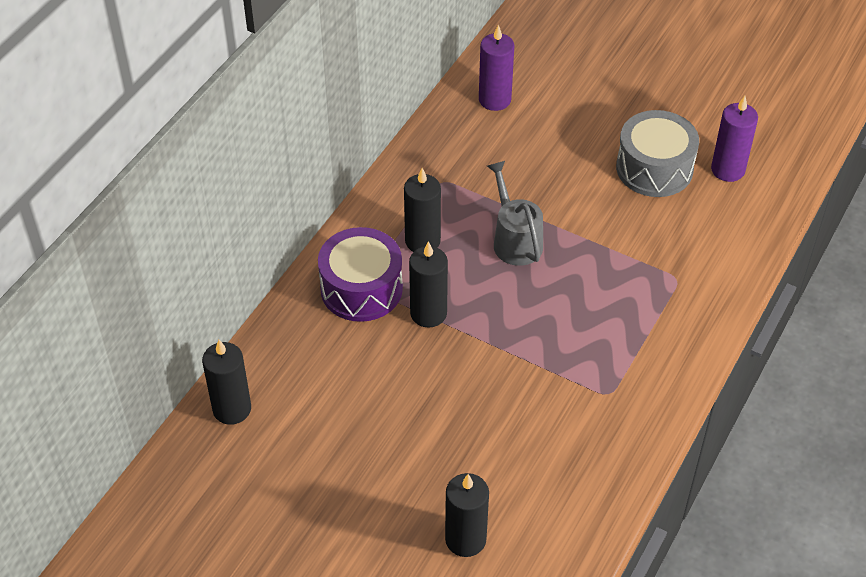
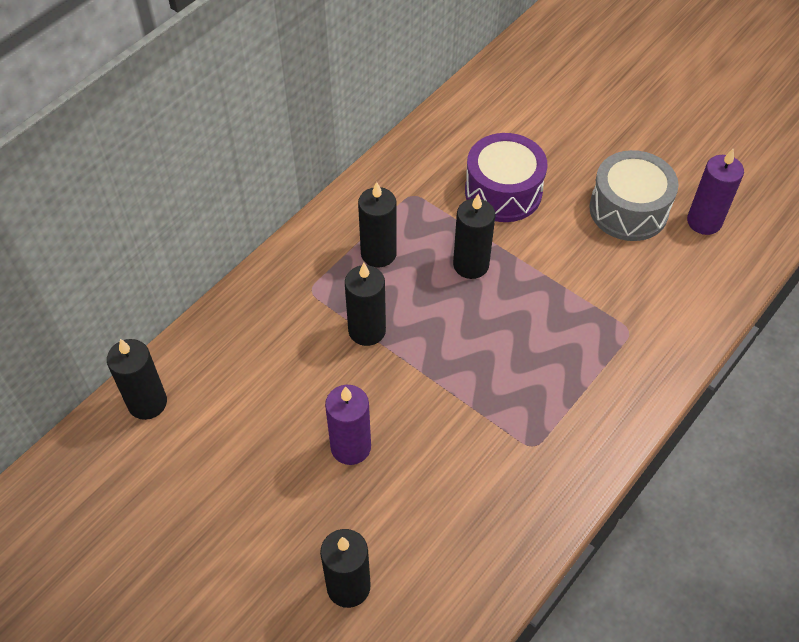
camera: 10 degrees right, 5 degrees up
purple drum [318,227,403,322] -> purple drum moved to [465,133,547,222]
purple candle [479,24,514,111] -> purple candle moved to [325,385,371,465]
grey watering can [487,161,543,266] -> black candle [453,194,496,279]

